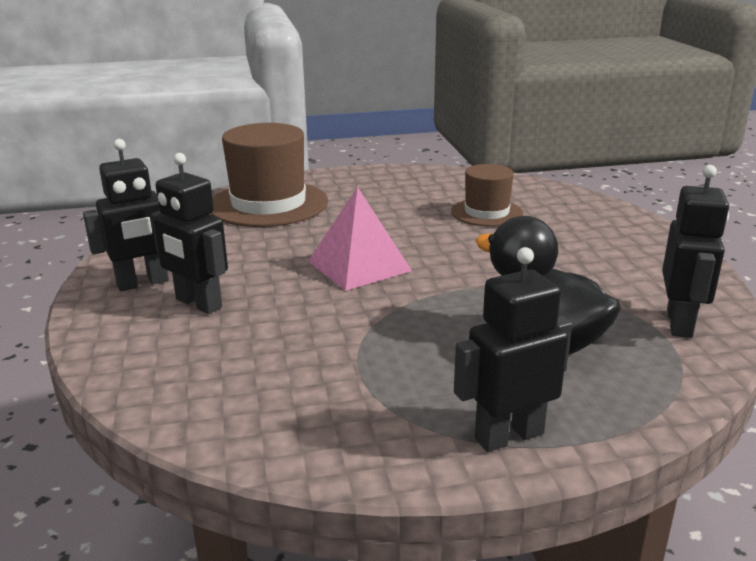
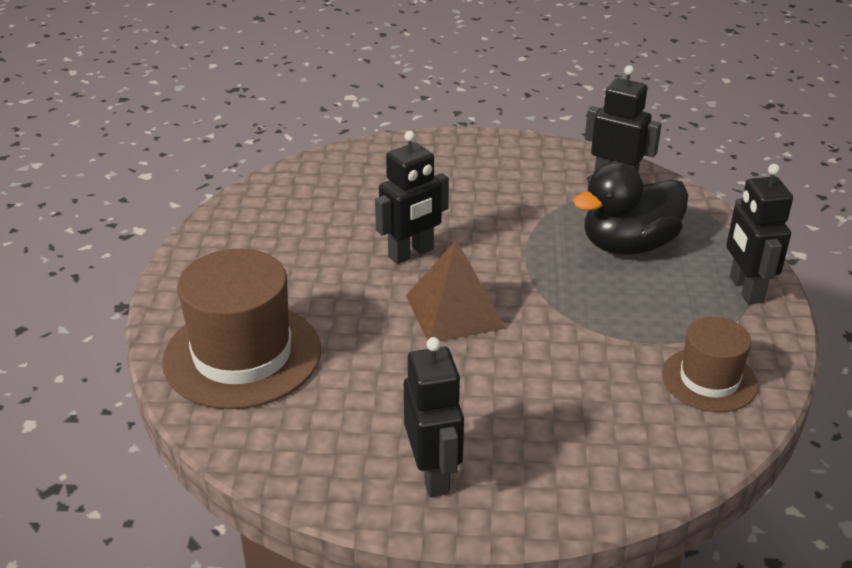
camera: 75 degrees left, 10 degrees up
black robot [151,153,228,314] -> black robot moved to [375,131,449,264]
pink pyramid [308,187,412,291] -> brown pyramid [406,240,506,342]
brown hat [451,164,523,227] -> brown hat moved to [662,317,758,412]

